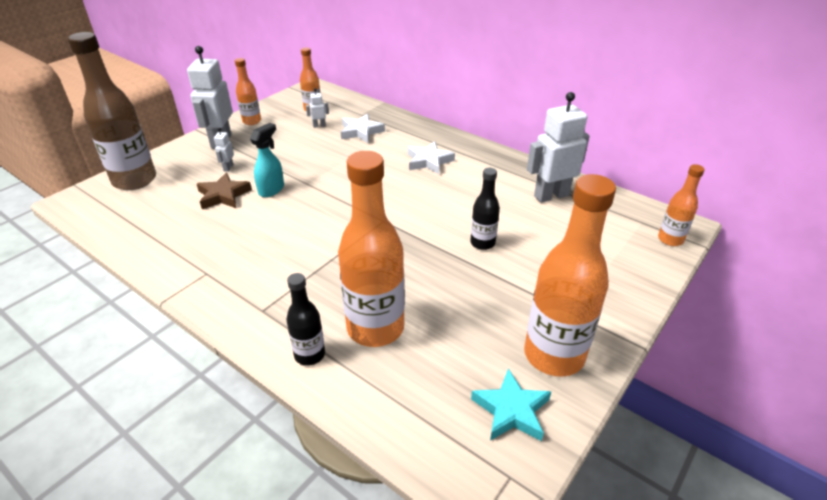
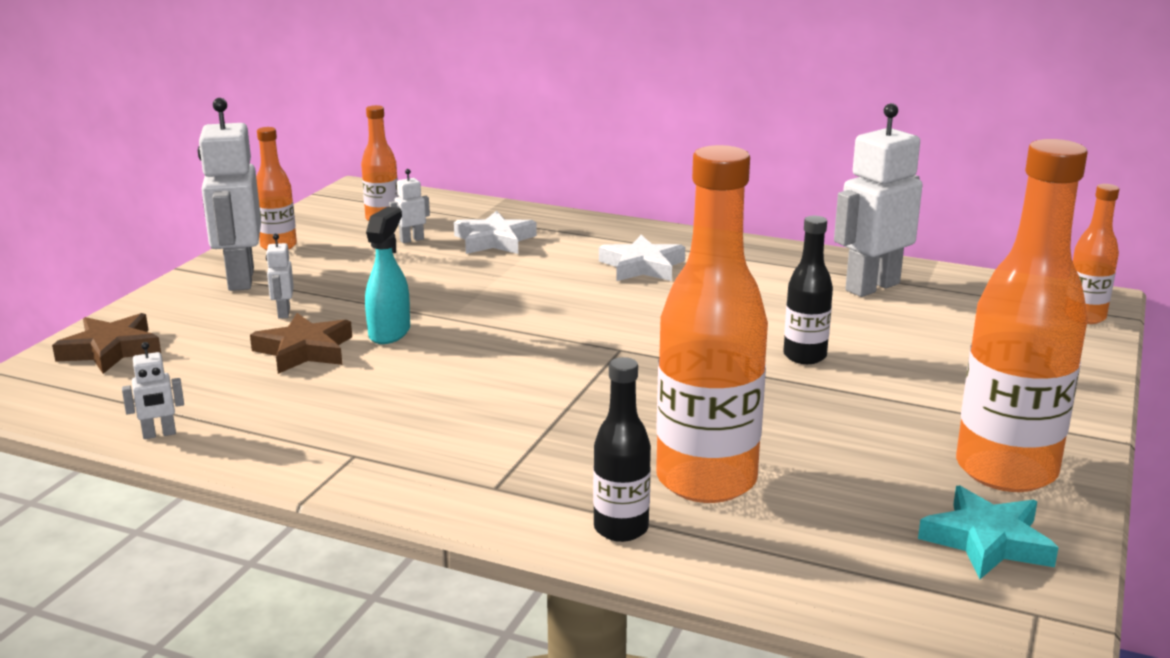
camera: 15 degrees left, 15 degrees down
brown bottle [68,32,156,190] -> brown star [52,313,161,374]
none -> white robot [122,342,184,439]

